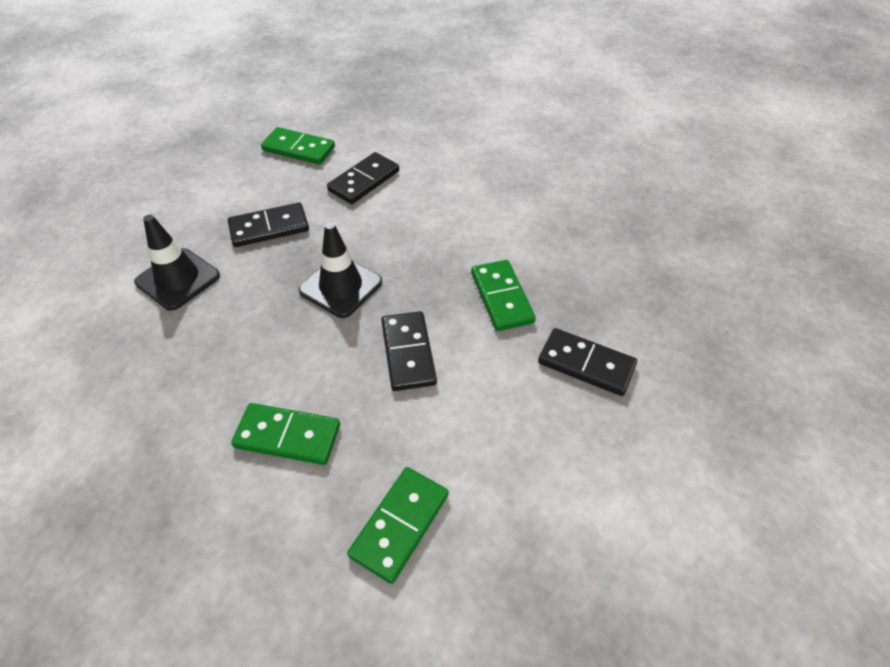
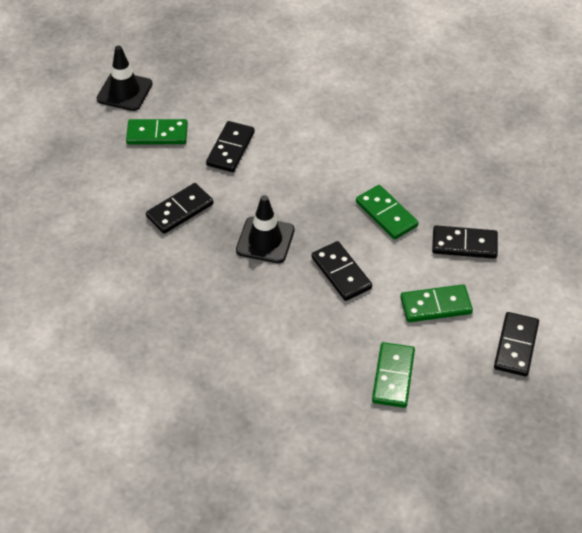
camera: 20 degrees left, 0 degrees up
black traffic cone [134,215,220,311] -> black traffic cone moved to [97,46,153,111]
green domino [231,403,340,465] -> green domino moved to [400,284,473,322]
none -> black domino [494,312,539,376]

